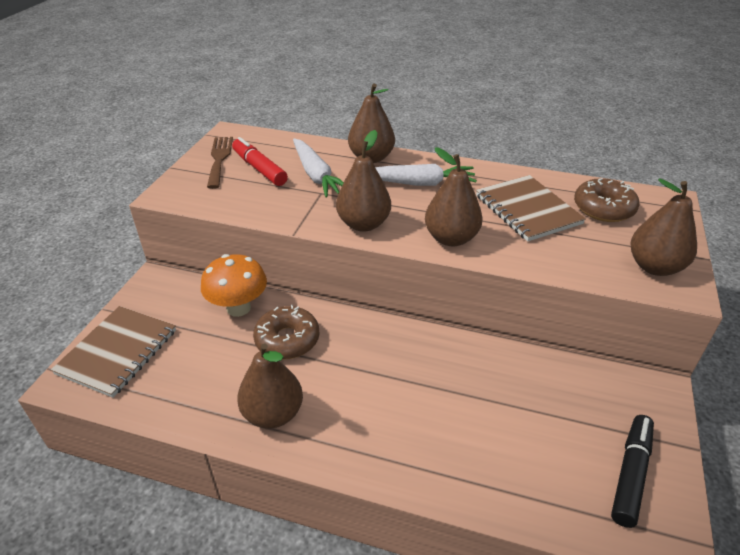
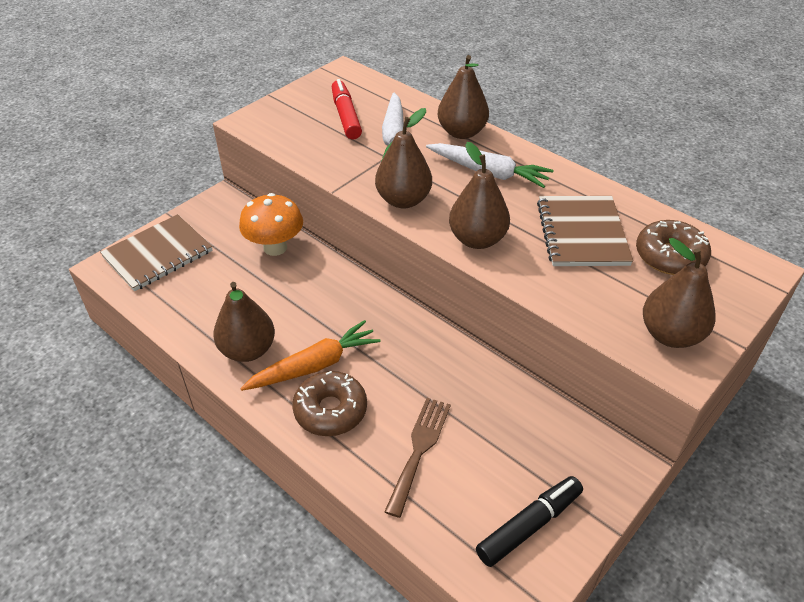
camera: 25 degrees right, 5 degrees up
brown fork [207,137,233,189] -> brown fork moved to [384,398,451,518]
brown donut [253,305,319,359] -> brown donut moved to [292,371,367,436]
none -> orange carrot [240,320,381,391]

